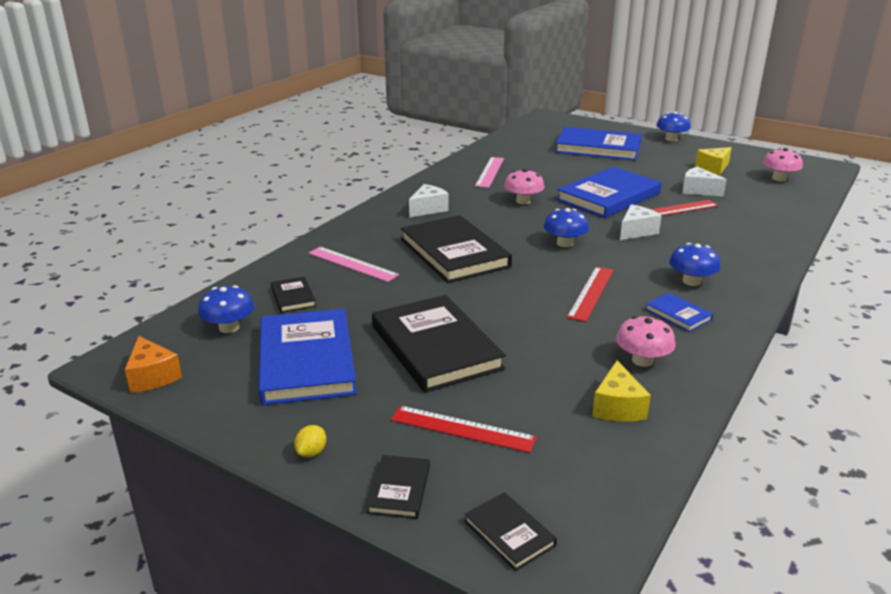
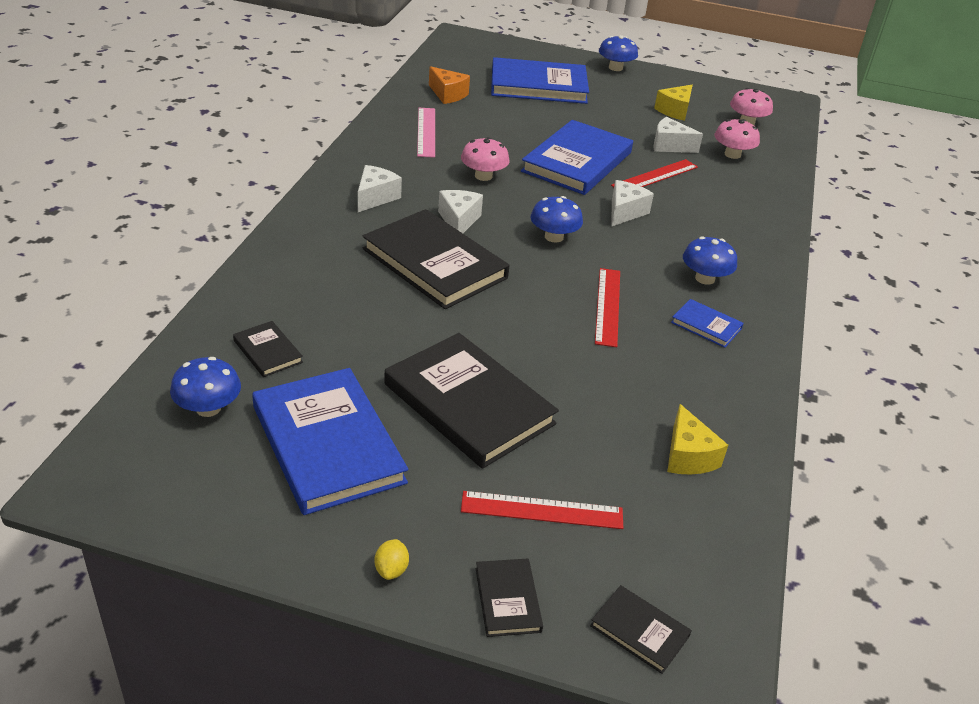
camera: 20 degrees left, 10 degrees up
orange cheese [125,336,182,393] -> orange cheese moved to [429,66,470,104]
pink ruler [308,247,399,282] -> none
pink mushroom [616,316,676,367] -> pink mushroom moved to [715,119,760,159]
none -> white cheese [438,190,483,233]

